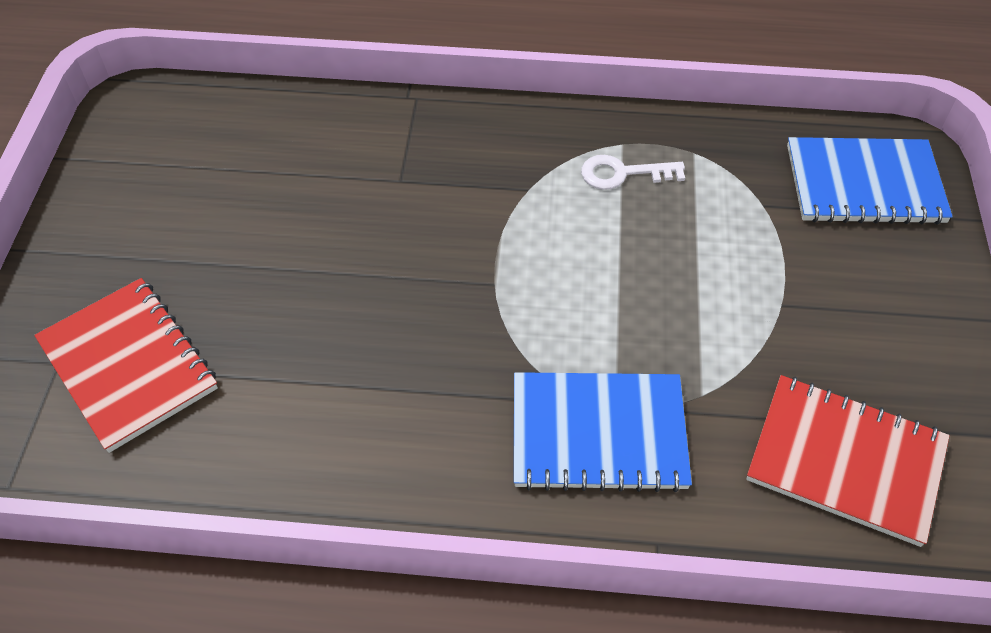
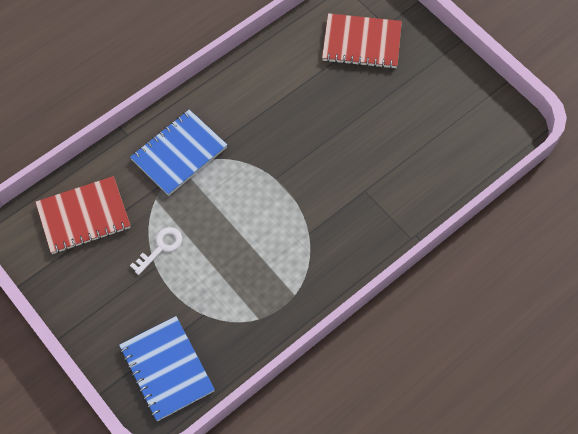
camera: 135 degrees right, 10 degrees up
white key [581,155,685,190] -> white key moved to [130,227,182,275]
blue notebook [787,137,953,225] -> blue notebook turned 75 degrees counterclockwise [119,316,215,421]

